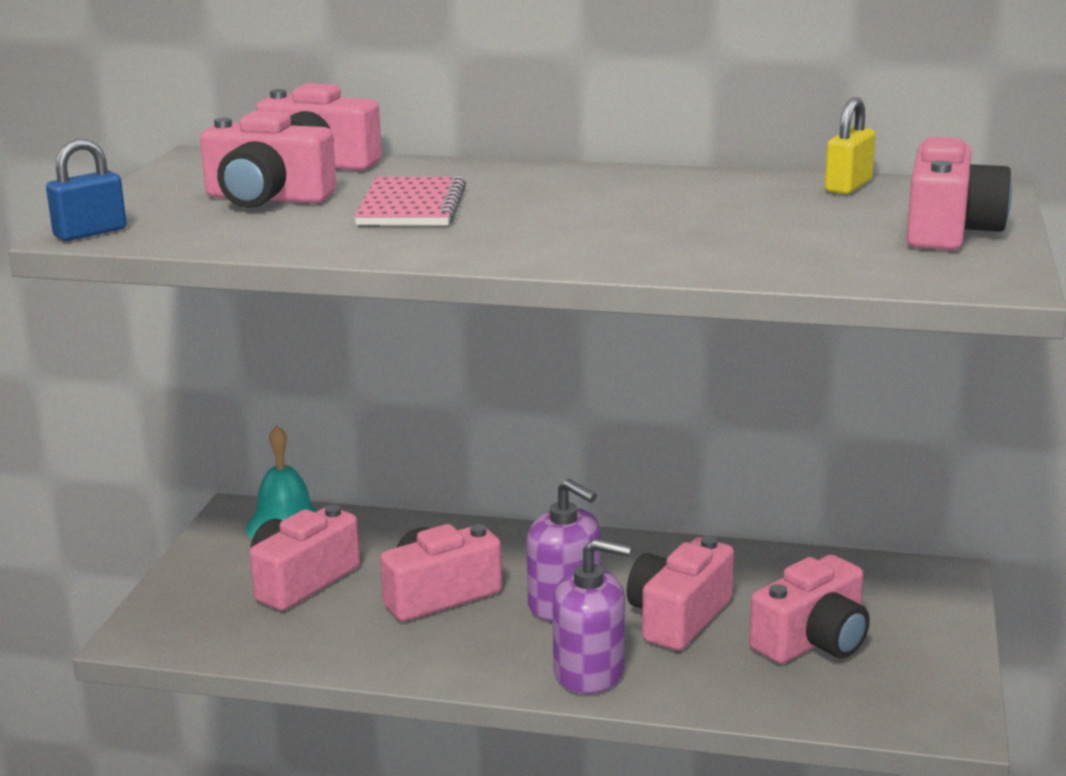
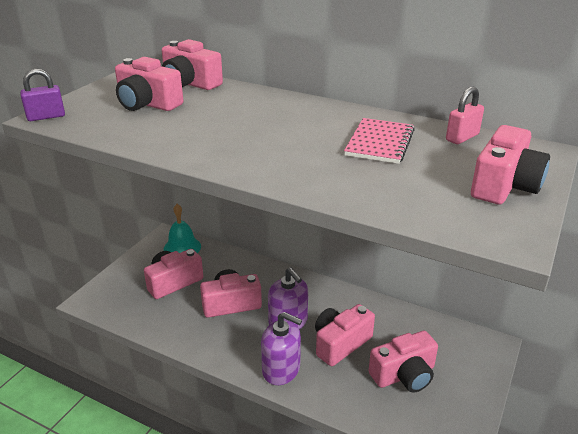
camera: 15 degrees right, 10 degrees up
blue padlock [46,139,127,241] -> purple padlock [20,69,65,121]
pink notebook [354,176,466,225] -> pink notebook moved to [344,118,415,164]
yellow padlock [825,97,876,194] -> pink padlock [446,87,484,144]

